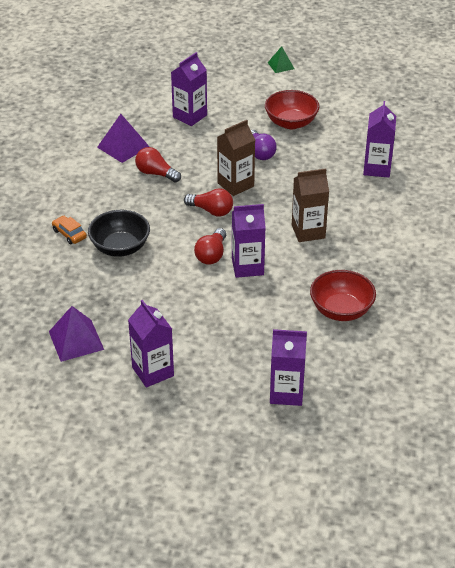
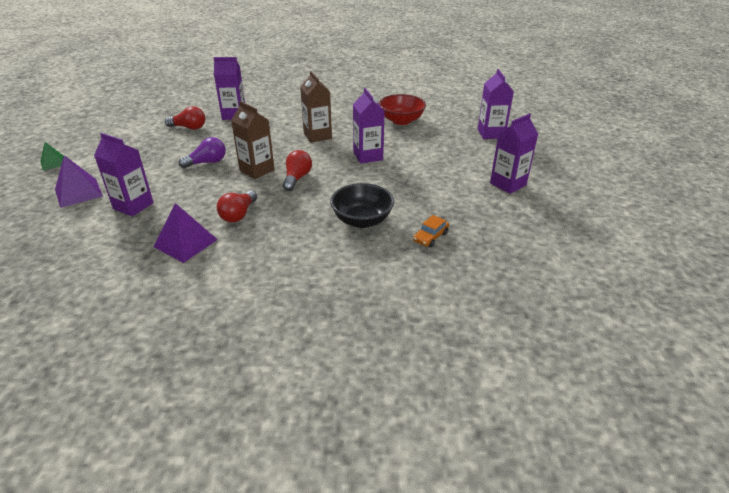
camera: 100 degrees left, 5 degrees down
purple pyramid [49,306,104,362] -> purple pyramid moved to [55,155,103,208]
orange car [52,216,87,244] -> orange car moved to [413,215,449,247]
red light bulb [194,228,226,265] -> red light bulb moved to [165,106,205,130]
red bowl [265,90,319,129] -> none

